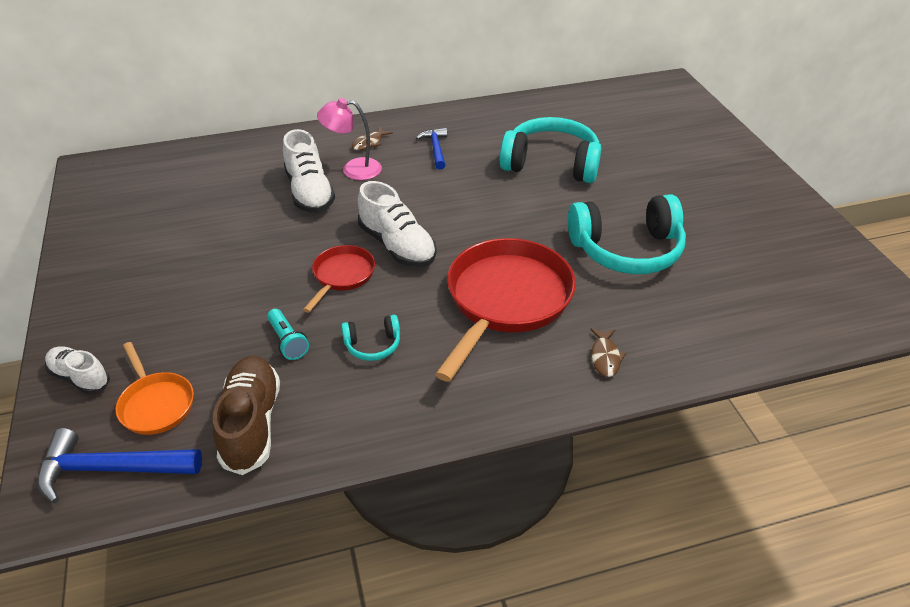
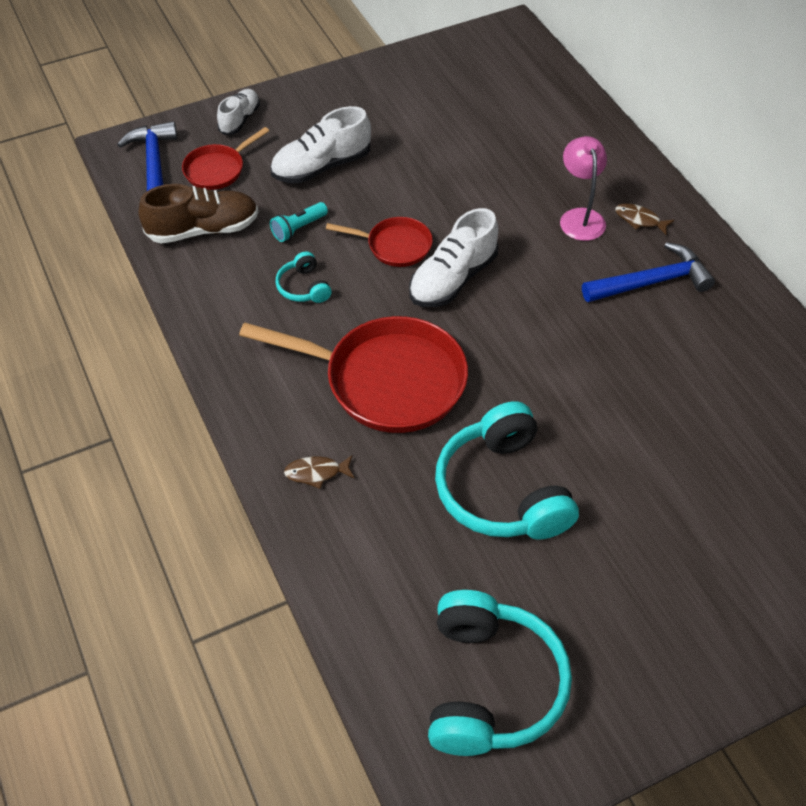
camera: 80 degrees right, 10 degrees up
orange pan [116,342,194,435] -> red pan [182,127,269,190]
white shoe [283,129,335,213] -> white shoe moved to [271,106,371,183]
blue hammer [416,128,447,169] -> blue hammer [582,242,715,302], size x1.57
turquoise headphones [500,117,601,183] -> turquoise headphones moved to [428,590,572,756]

